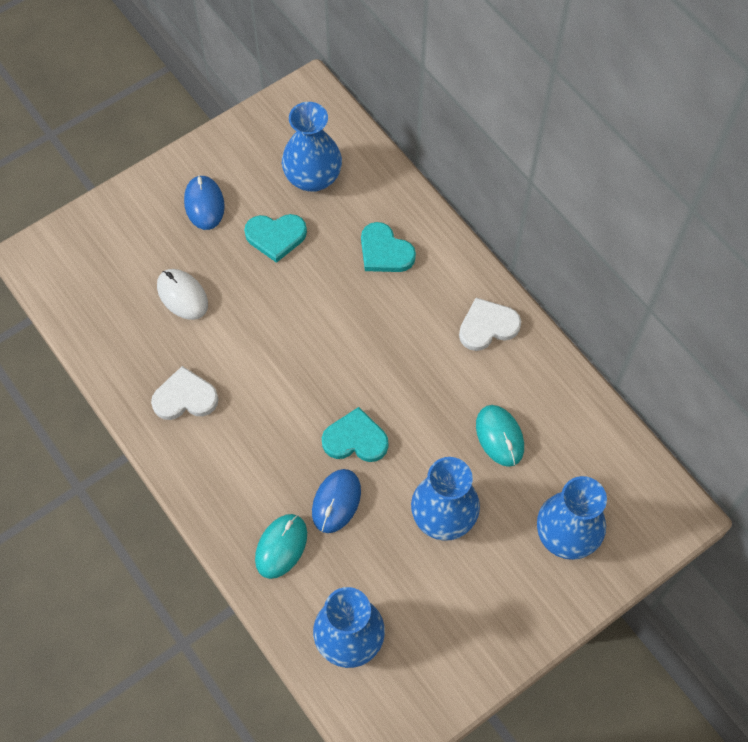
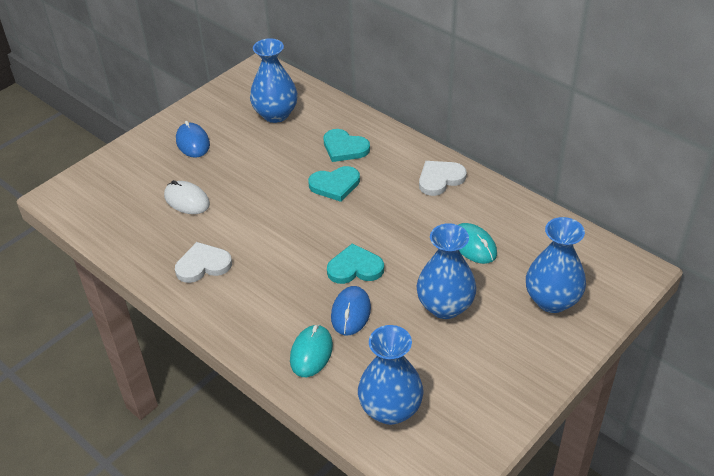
camera: 10 degrees left, 20 degrees down
turquoise heart [244,214,307,263] -> turquoise heart moved to [308,166,360,202]

